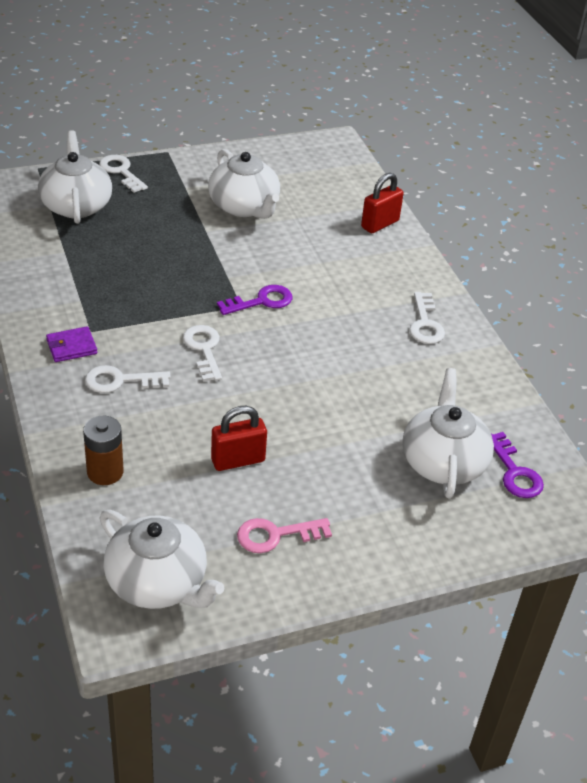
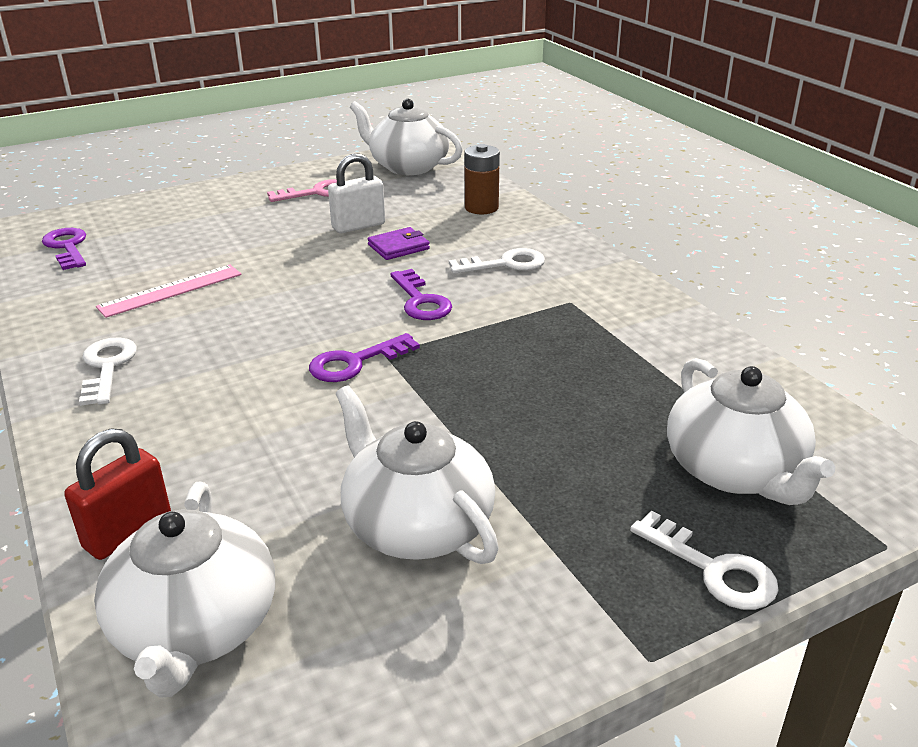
camera: 175 degrees right, 10 degrees down
purple wallet [46,326,97,362] -> purple wallet moved to [368,227,430,260]
white key [183,325,222,382] -> purple key [390,269,452,320]
red padlock [211,406,267,471] -> white padlock [328,153,385,233]
white teapot [402,368,494,499] -> white teapot moved to [94,481,275,698]
none -> pink ruler [96,265,242,318]

